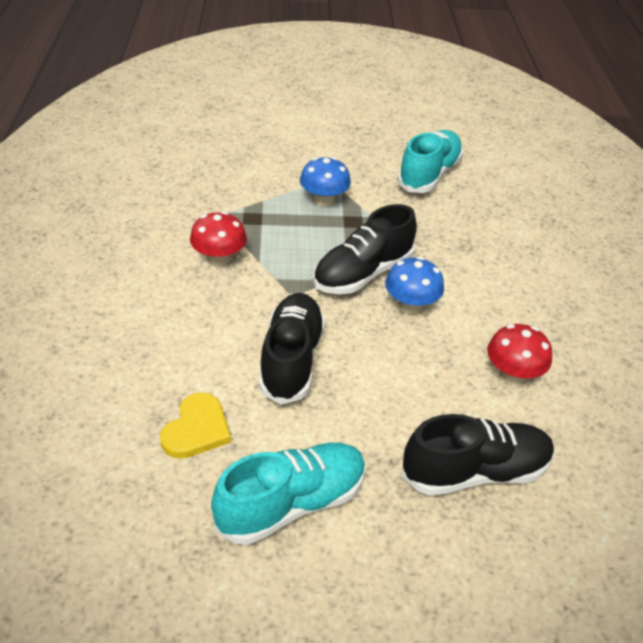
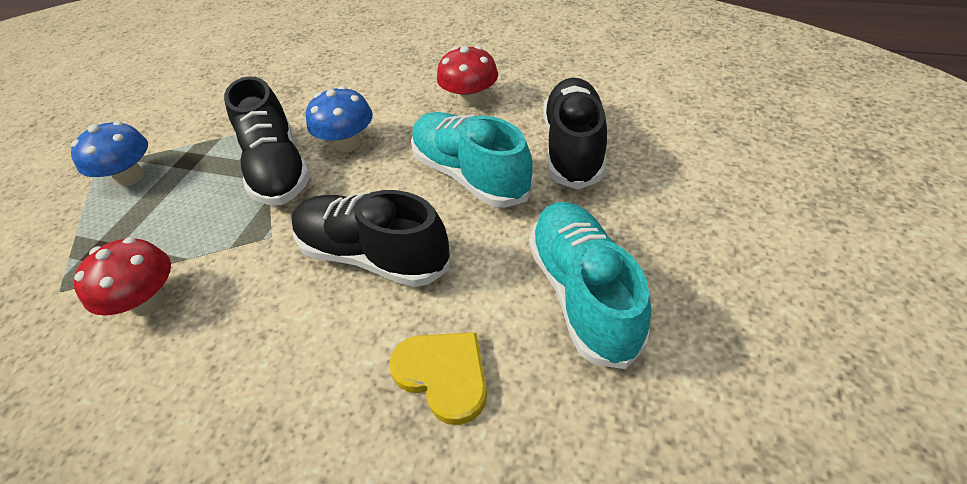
camera: 65 degrees left, 5 degrees up
turquoise shoe [397,130,463,193] -> turquoise shoe moved to [411,112,534,208]

